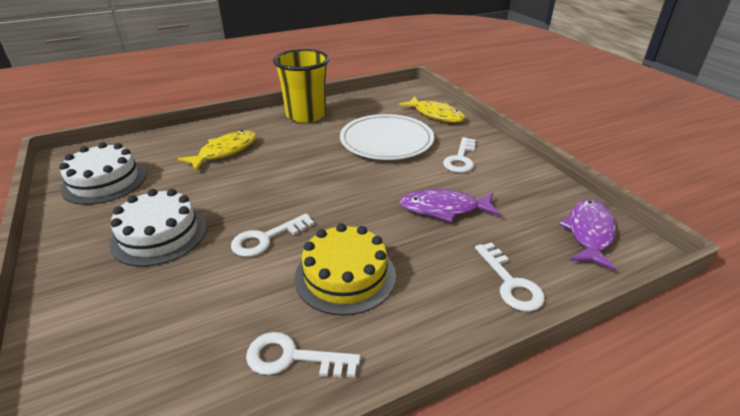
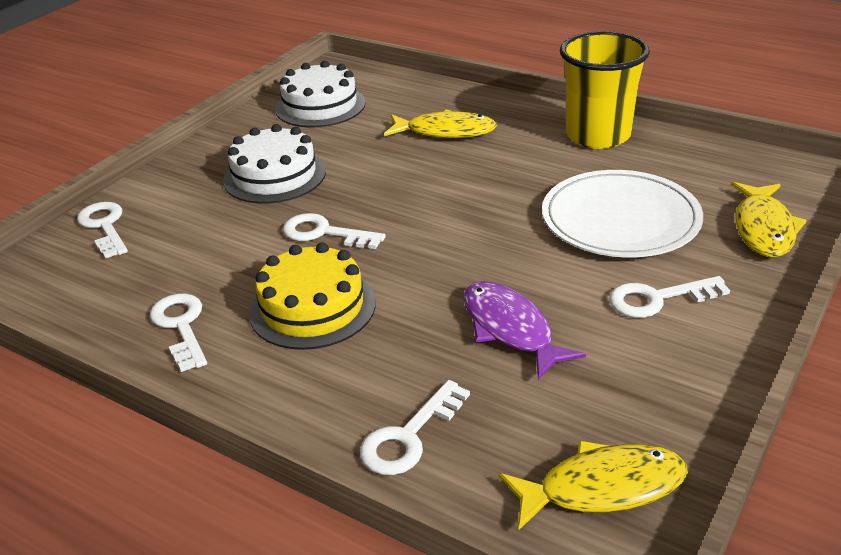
camera: 60 degrees right, 0 degrees up
purple fish [559,199,616,271] -> yellow fish [499,441,688,531]
none -> white key [77,202,128,259]

